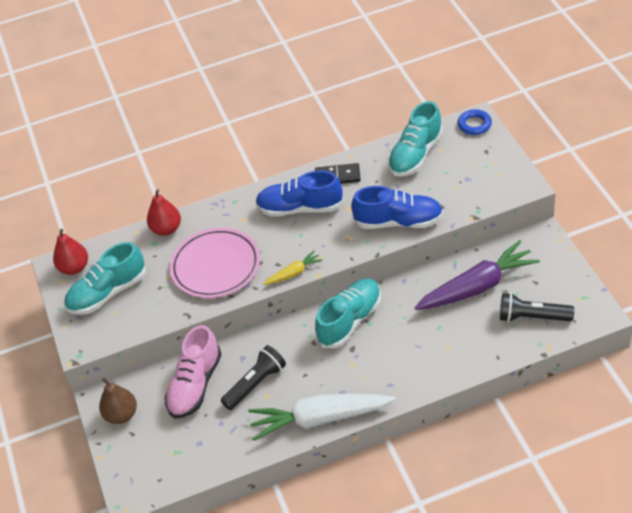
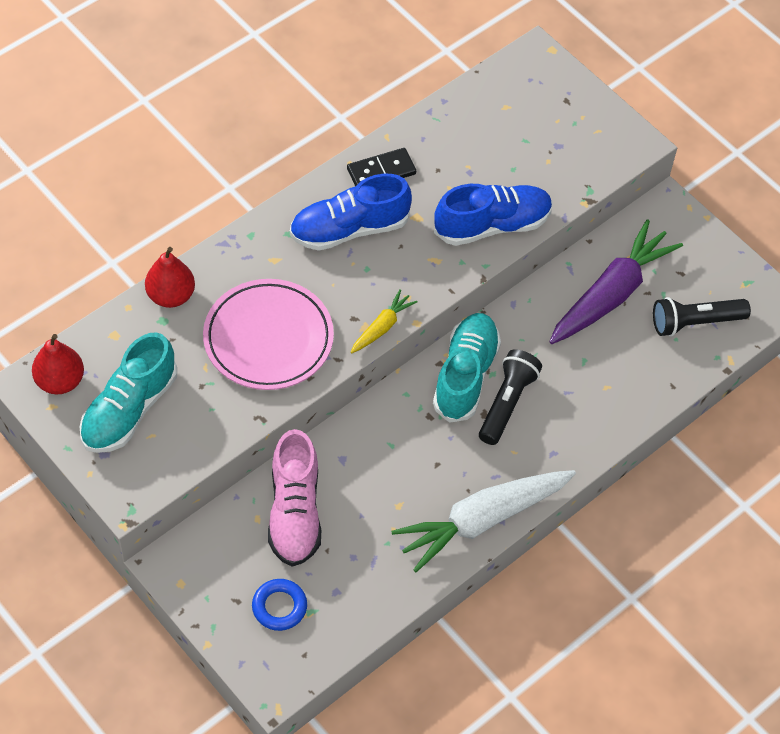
camera: 30 degrees left, 10 degrees up
brown pear [99,378,137,424] -> none
black flashlight [221,345,286,410] -> black flashlight moved to [479,349,542,445]
turquoise shoe [388,101,443,177] -> none
blue ring [458,109,492,135] -> blue ring moved to [252,579,307,631]

